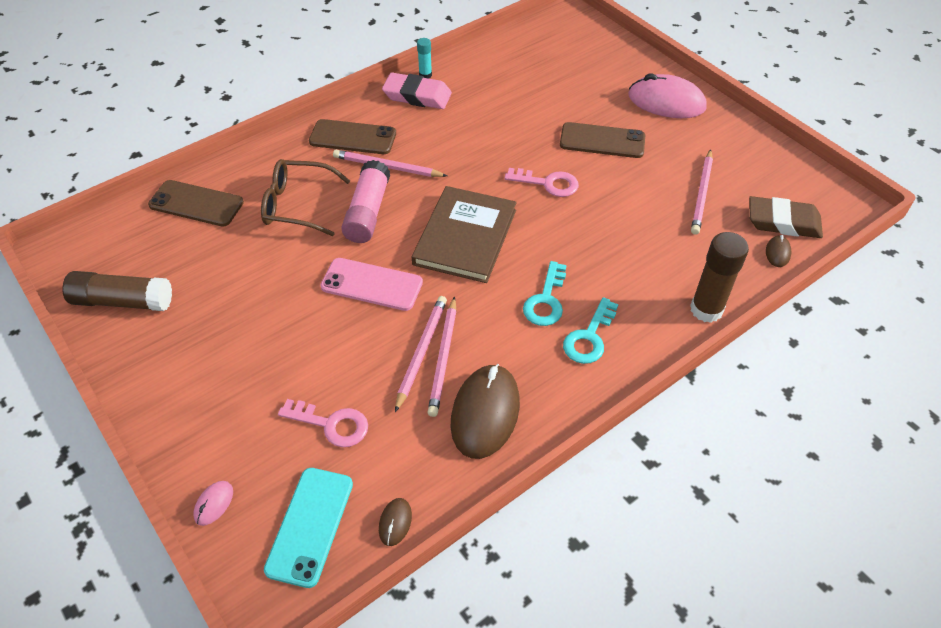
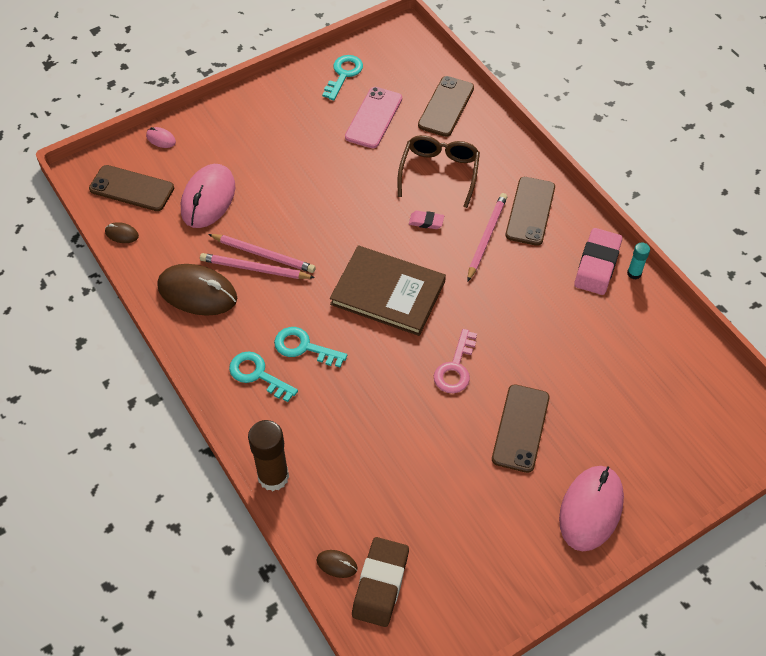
camera: 95 degrees right, 5 degrees up
brown glue stick [62,271,172,311] -> turquoise key [322,55,363,100]
turquoise phone [264,468,353,588] -> brown phone [89,165,174,211]
pink key [278,399,368,447] -> pink mouse [181,164,235,228]
pink phone [320,258,423,311] -> pink phone moved to [345,87,402,148]
pink glue stick [341,160,390,243] -> pink eraser [409,211,444,229]
pink pencil [691,149,713,235] -> none

